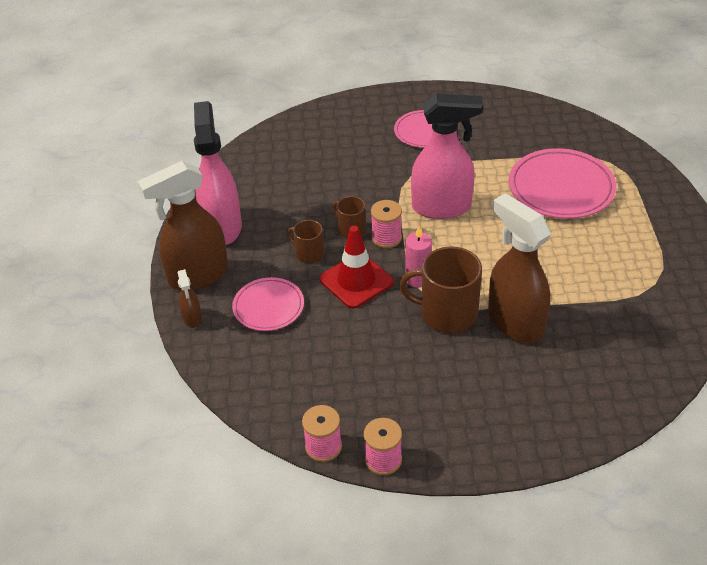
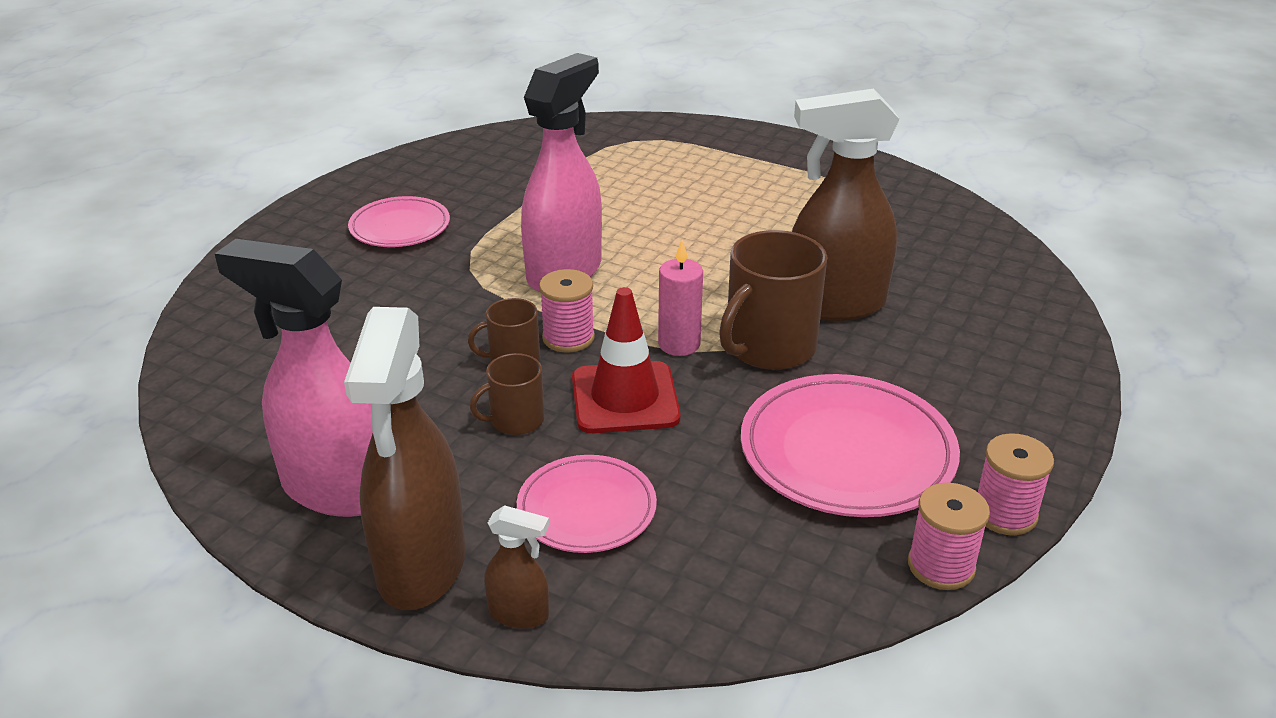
camera: 60 degrees left, 10 degrees down
pink plate [509,148,616,219] -> pink plate moved to [741,374,960,517]

